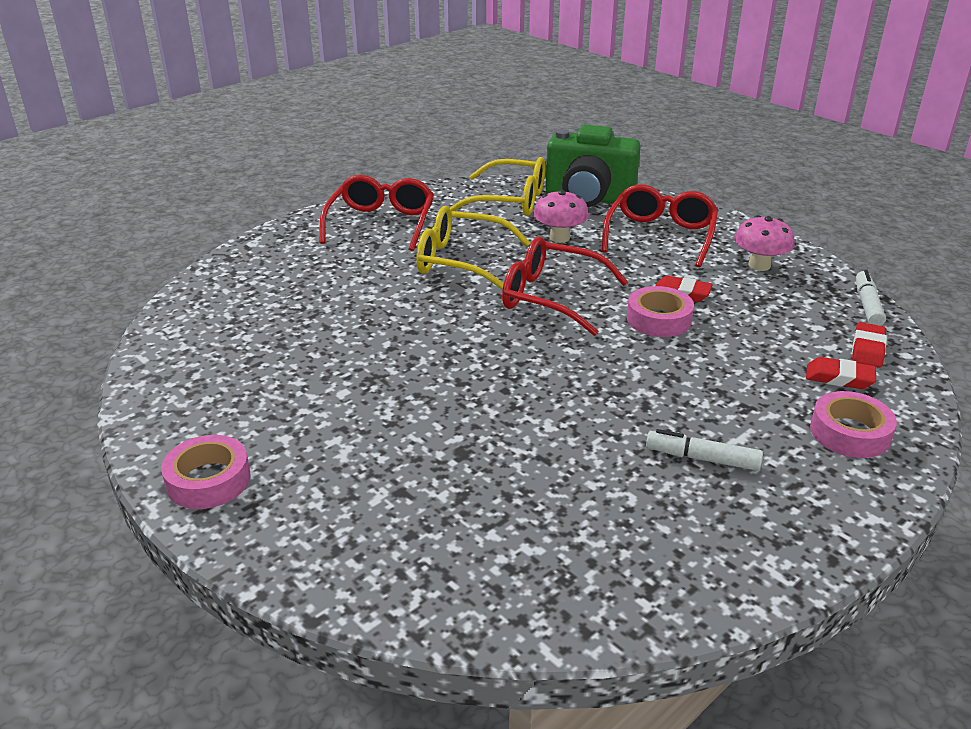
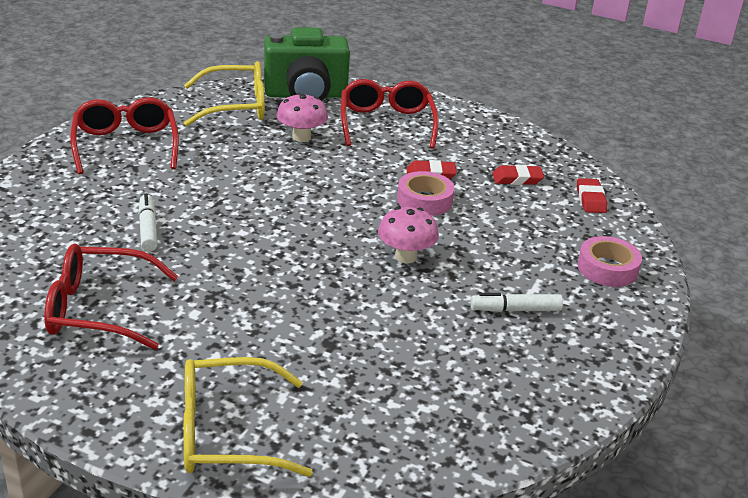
camera: 25 degrees left, 0 degrees up
pink tape [161,435,251,509] -> none
yellow glasses [416,206,530,290] -> yellow glasses moved to [183,357,313,477]
red glasses [502,237,628,336] -> red glasses moved to [44,244,178,350]
pink mushroom [734,215,795,271] -> pink mushroom moved to [378,207,439,263]
red eraser [806,357,876,389] -> red eraser moved to [492,165,544,185]
white marker [856,270,886,326] -> white marker moved to [138,194,158,252]

